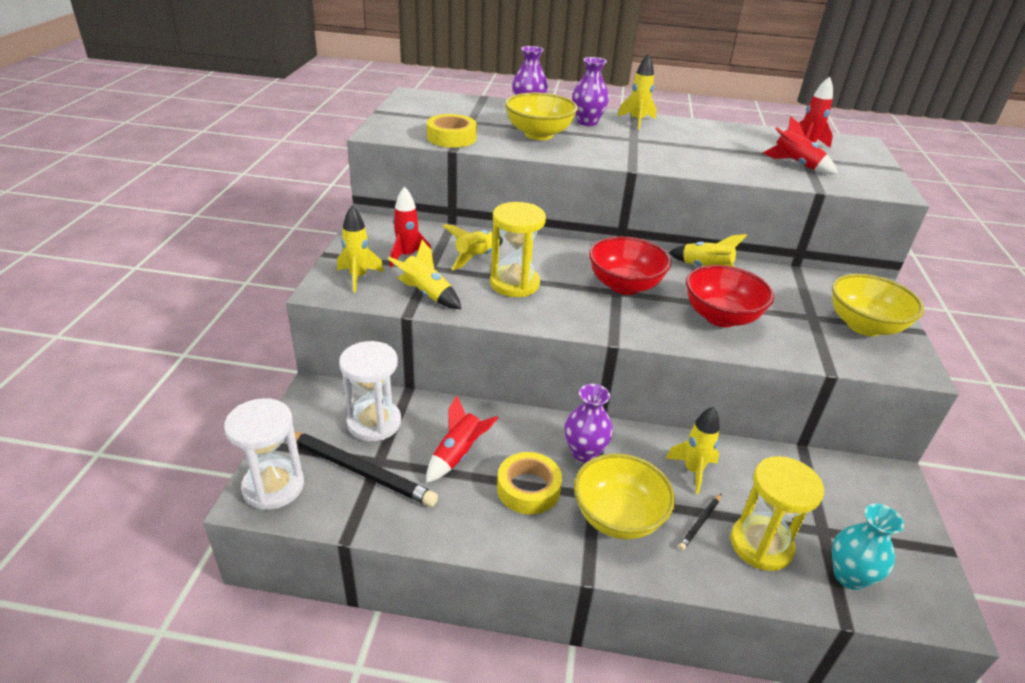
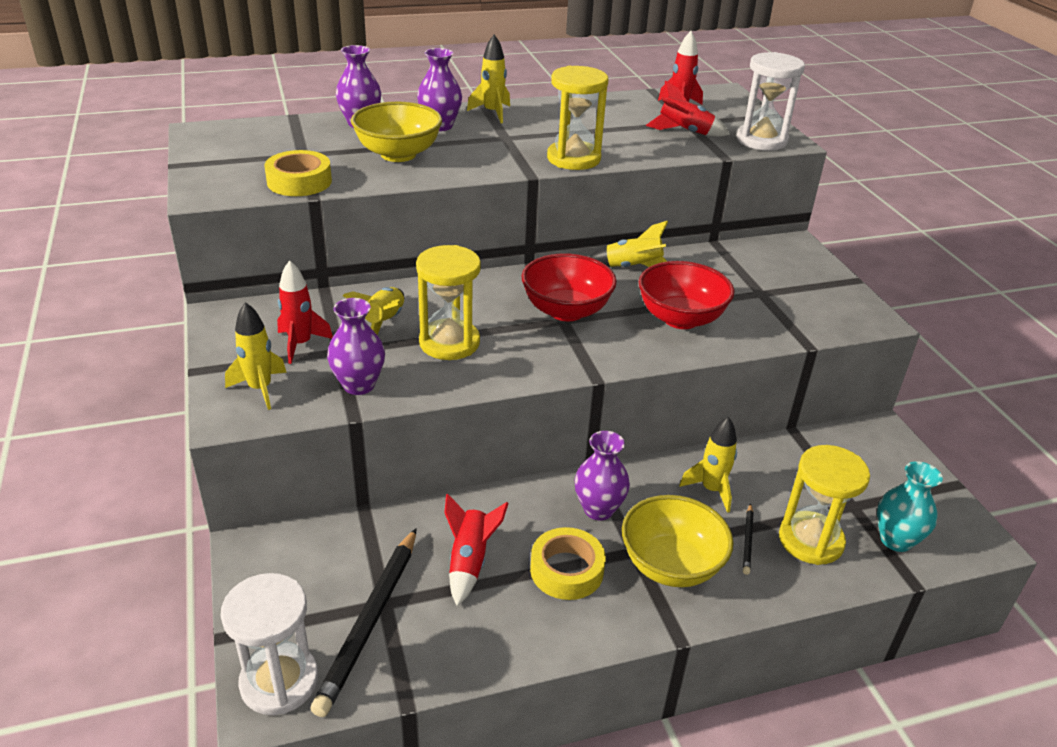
camera: 25 degrees left, 0 degrees up
black pencil [294,432,438,507] -> black pencil turned 105 degrees clockwise [310,528,417,717]
white hourglass [339,341,401,441] -> white hourglass moved to [736,52,805,151]
yellow rocket [387,240,461,309] -> purple vase [327,298,385,395]
yellow bowl [832,274,924,336] -> none
none -> yellow hourglass [547,66,609,170]

